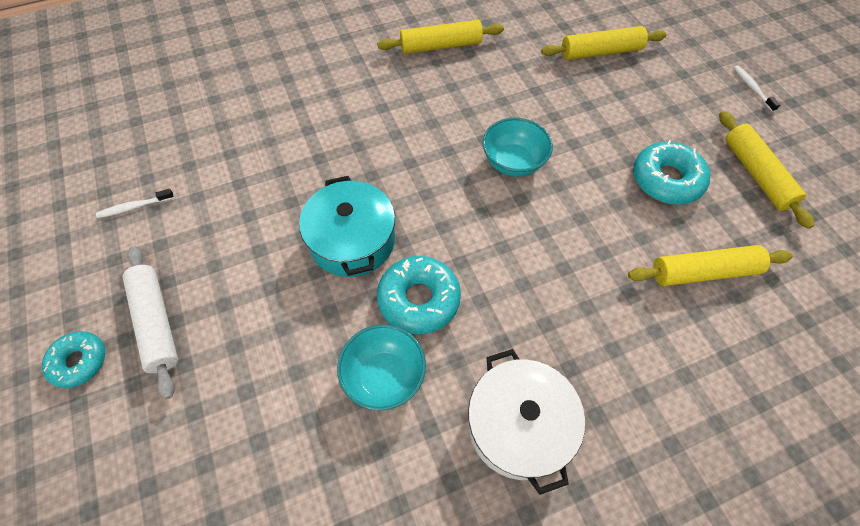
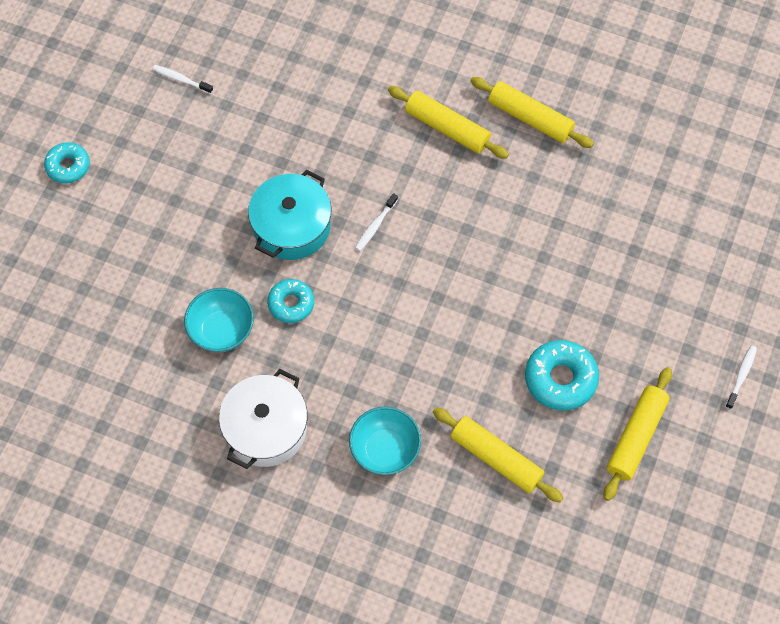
camera: 45 degrees right, 5 degrees up
white rolling pin [122,246,178,399] -> none
turquoise donut [377,256,461,335] -> turquoise donut [267,279,314,323], size x0.65
turquoise bowl [482,118,553,177] -> turquoise bowl moved to [349,406,421,475]
yellow rolling pin [541,26,667,60] -> yellow rolling pin moved to [388,86,509,159]
none -> white toothbrush [355,193,398,251]

